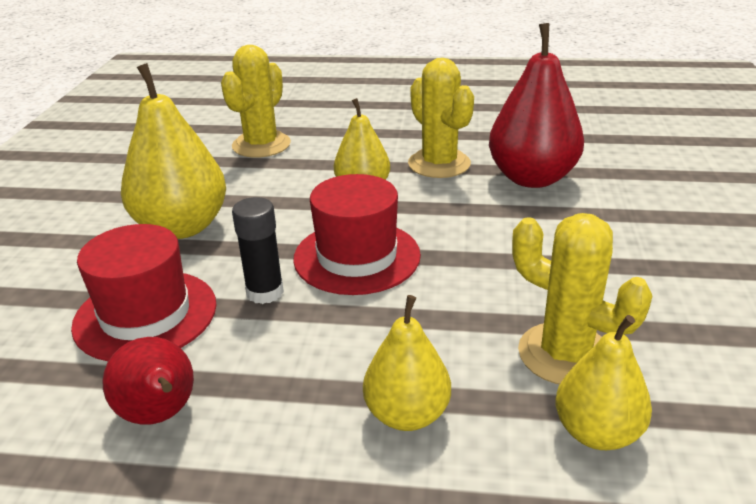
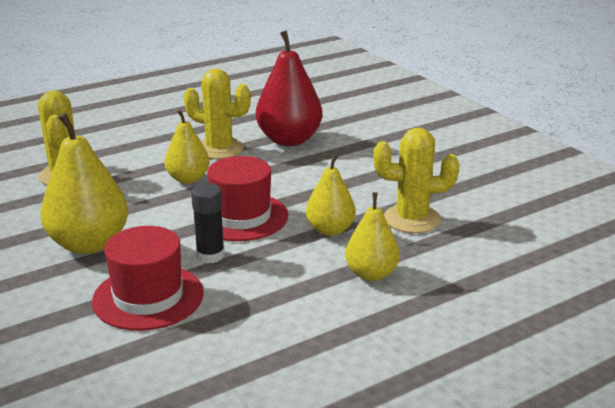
camera: 40 degrees left, 5 degrees down
red pear [102,337,194,425] -> none
yellow pear [555,315,652,450] -> yellow pear moved to [306,154,356,236]

